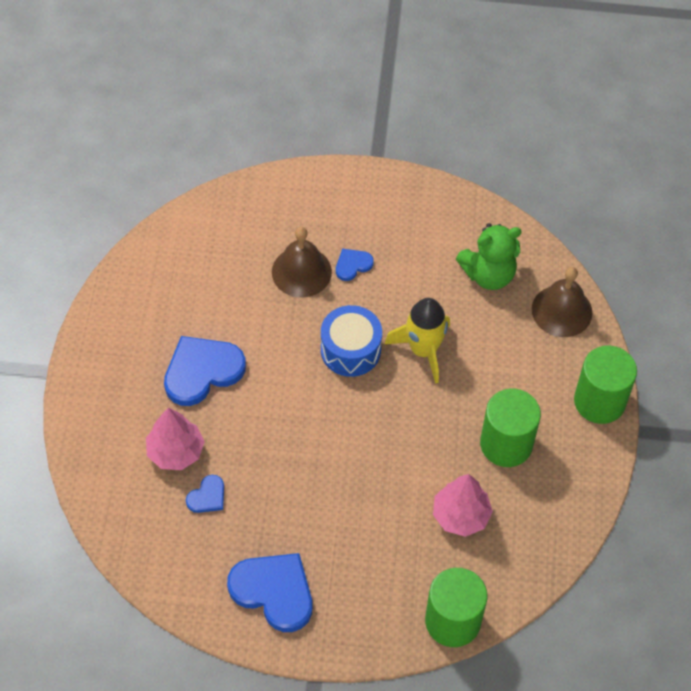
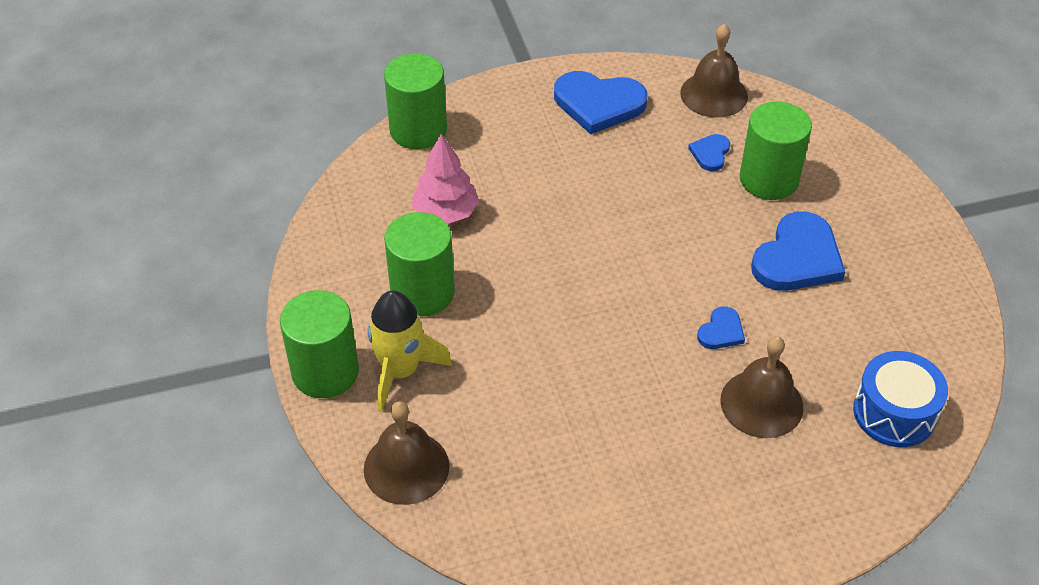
camera: 160 degrees right, 10 degrees down
pink tree [146,408,205,470] -> green cylinder [740,101,812,200]
blue drum [321,305,382,377] -> blue drum moved to [853,351,948,447]
blue heart [336,249,374,281] -> blue heart moved to [697,306,745,349]
yellow rocket [385,298,450,384] -> yellow rocket moved to [367,290,452,412]
green teddy bear [456,223,522,290] -> none
none -> brown bell [680,24,748,118]

